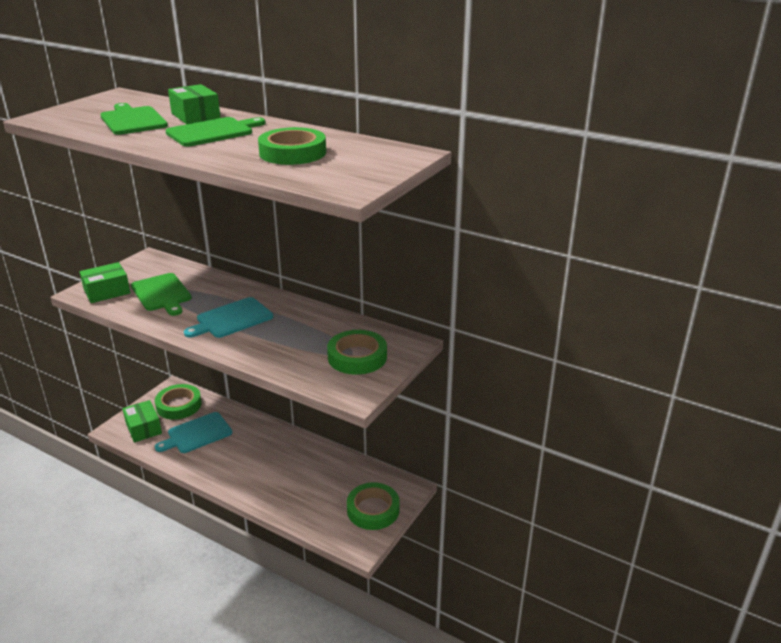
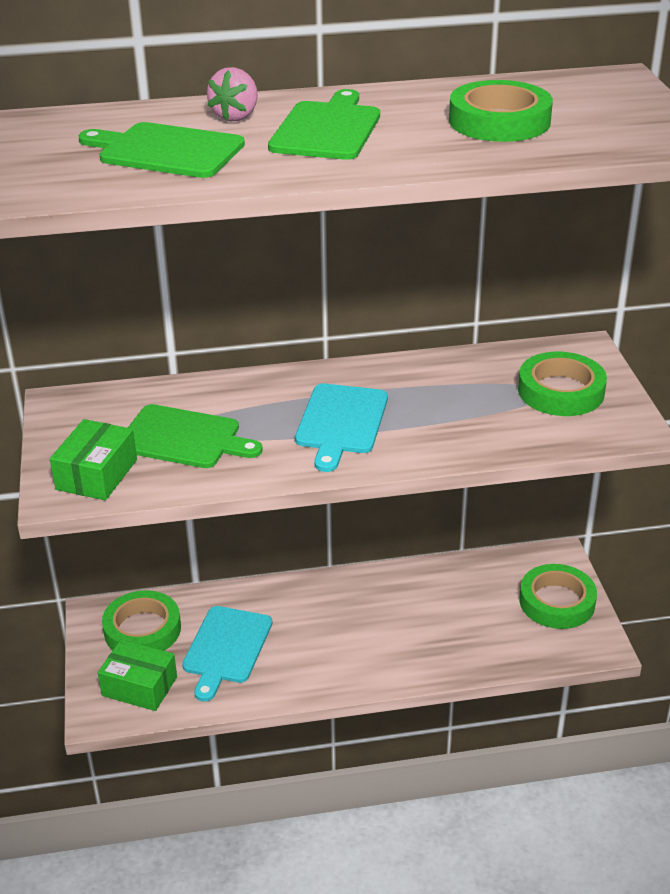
camera: 40 degrees left, 5 degrees up
green box [168,84,221,124] -> pink strawberry [207,67,258,121]

